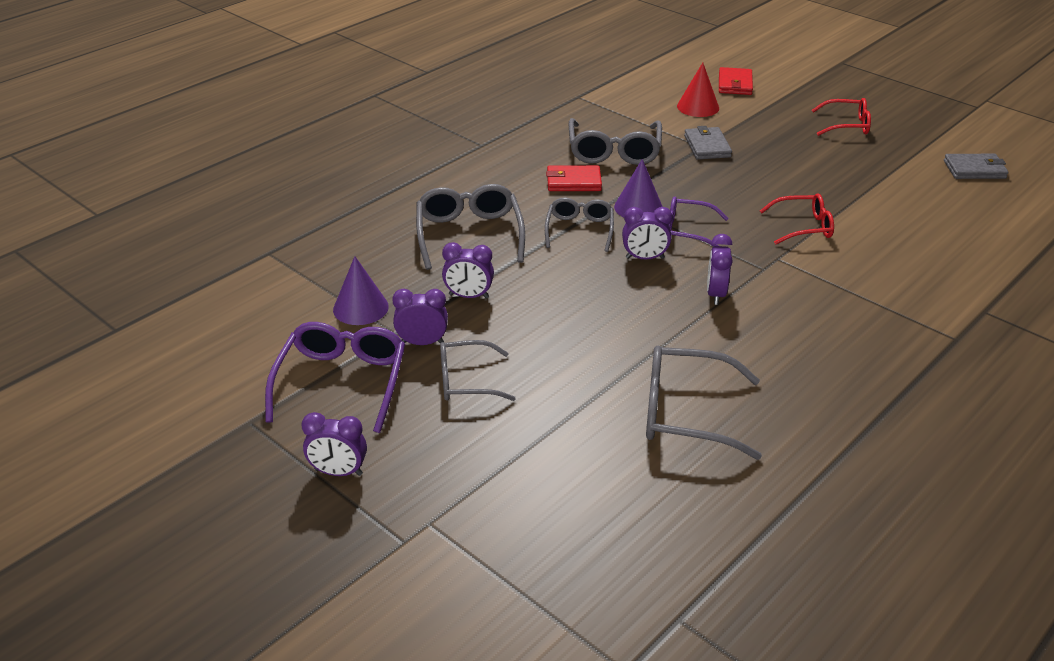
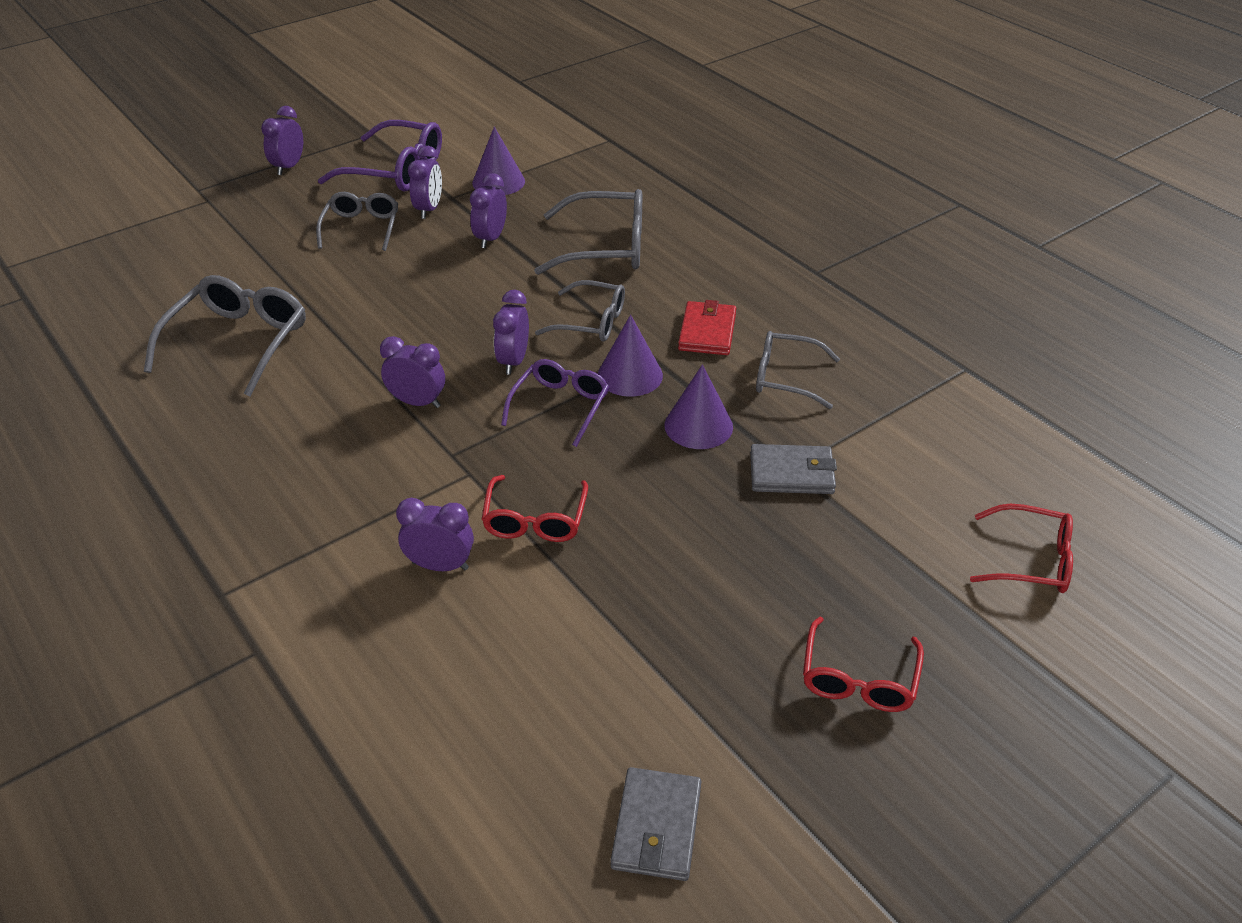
camera: 100 degrees right, 5 degrees up
grey glasses [569,118,662,165] -> grey glasses [756,331,840,409], size x0.65
red cone [677,63,719,117] -> none
red wallet [719,67,753,95] -> red glasses [970,504,1073,593]
none -> purple clock [396,498,474,571]
none -> purple cone [664,364,733,449]

